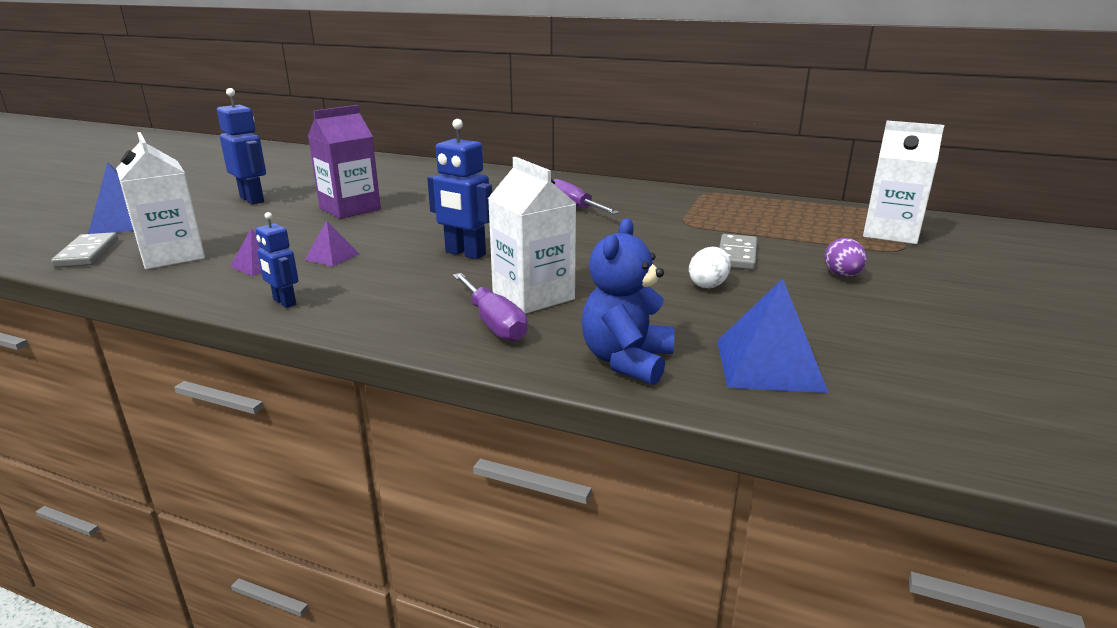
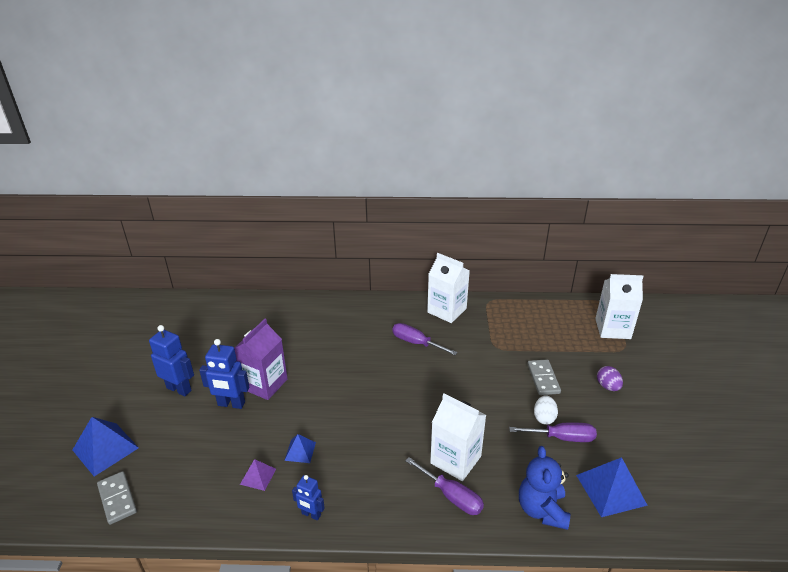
camera: 20 degrees left, 10 degrees up
white carton [116,132,205,269] -> white carton moved to [427,253,470,323]
purple pyramid [305,221,359,267] -> blue pyramid [284,434,316,463]
blue robot [427,119,492,259] -> blue robot moved to [199,339,250,409]
none -> purple screwdriver [509,422,597,442]

